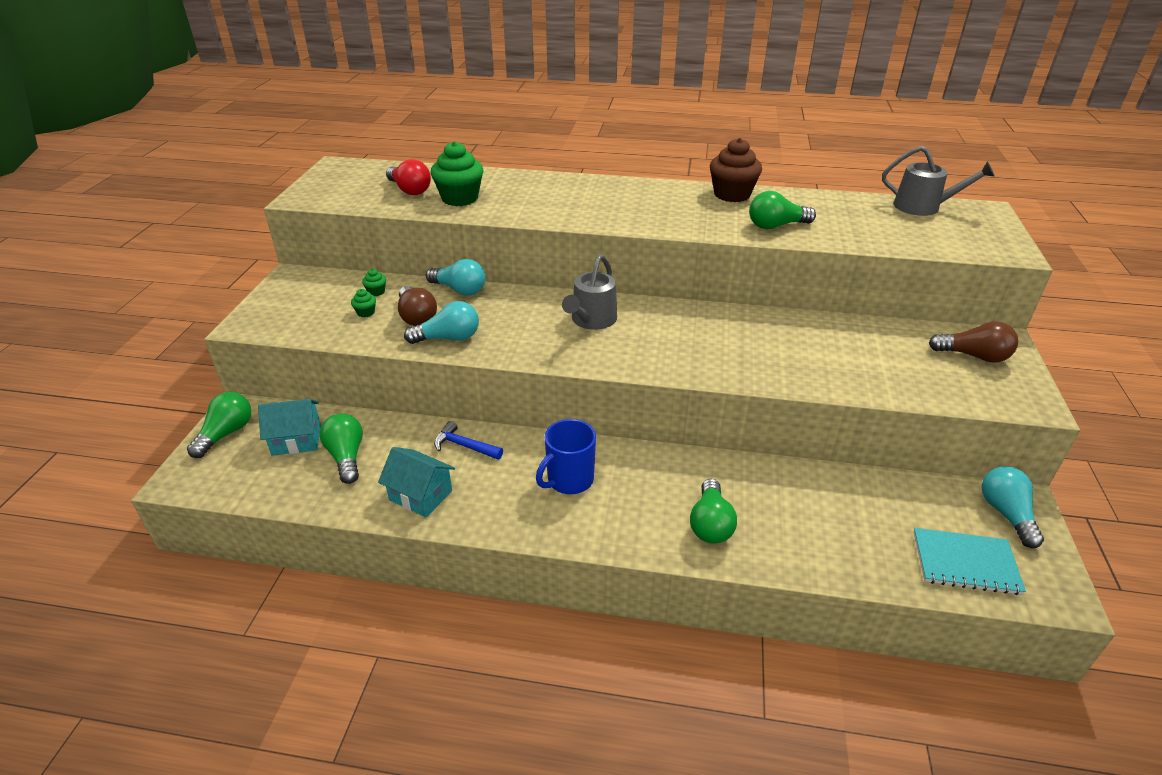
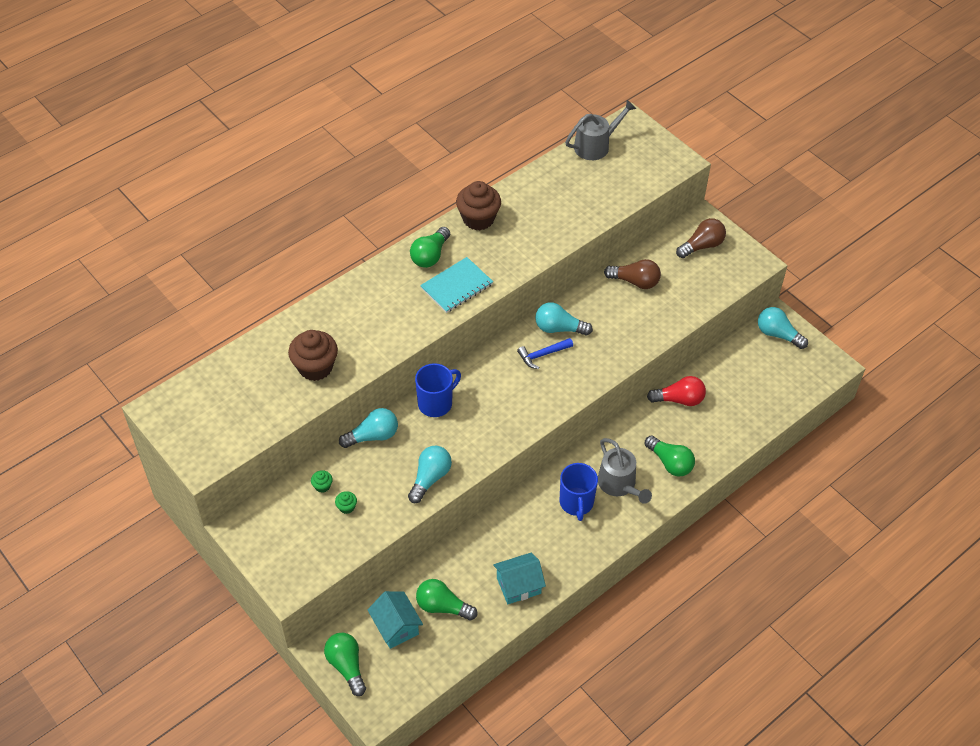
camera: 50 degrees left, 15 degrees up
turquoise house [258,399,321,456] -> turquoise house turned 60 degrees counterclockwise [367,591,423,649]
red light bulb [386,159,431,195] -> red light bulb moved to [647,376,706,406]
brown light bulb [398,286,437,326] -> brown light bulb moved to [604,259,661,289]
green cupcake [431,141,484,206] -> brown cupcake [288,330,338,381]
blue hammer [434,421,503,460] -> blue hammer moved to [517,338,573,369]
grey watering can [562,255,617,330] -> grey watering can moved to [598,438,652,504]
green light bulb [749,191,816,230] -> green light bulb moved to [410,227,450,268]
turquoise notebook [913,528,1026,595] -> turquoise notebook moved to [420,257,493,313]
none -> blue mug [415,363,461,417]
none -> turquoise light bulb [535,302,593,336]

